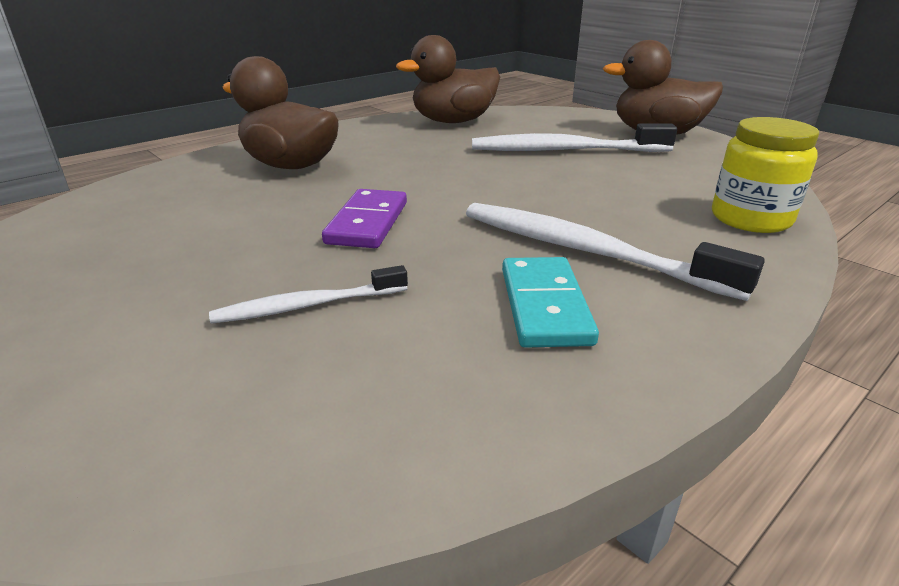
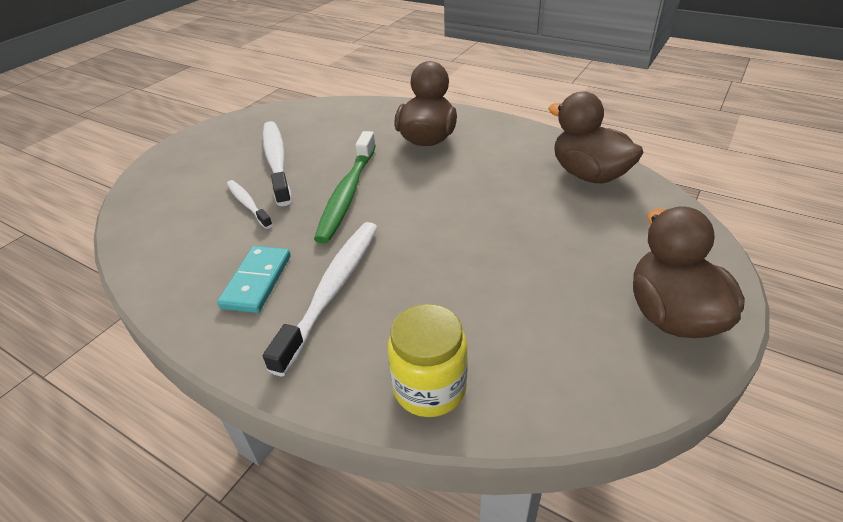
camera: 75 degrees right, 10 degrees up
purple domino [322,189,407,248] -> green toothbrush [314,131,376,244]
white toothbrush [472,123,677,152] -> white toothbrush moved to [262,121,292,206]
turquoise domino [502,257,599,348] -> turquoise domino turned 60 degrees counterclockwise [217,246,291,313]

